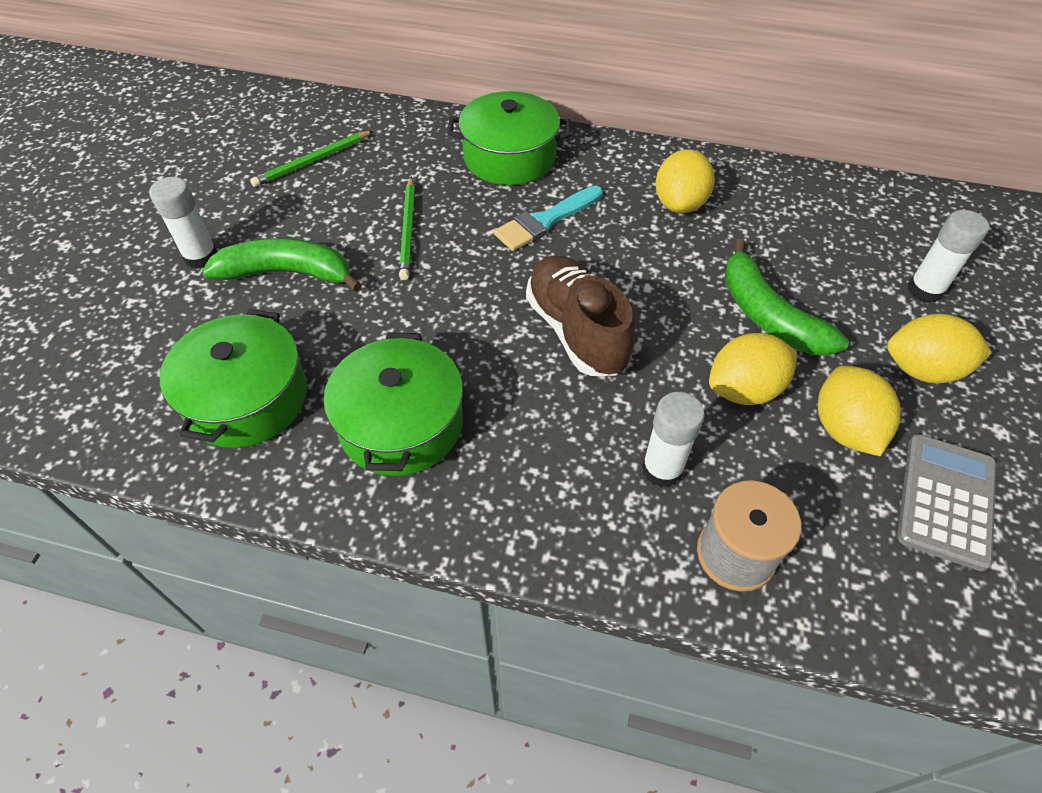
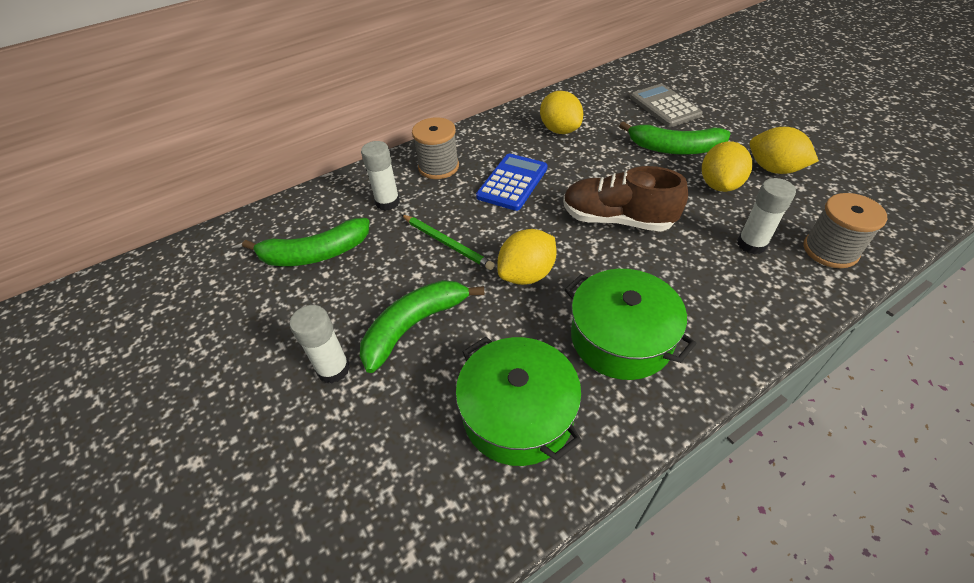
camera: 45 degrees left, 5 degrees down
green pencil [250,131,373,187] -> green banana [242,218,370,266]
green pot [447,91,571,185] -> grey spool [412,117,459,179]
turquoise brush [494,186,603,251] -> blue calculator [476,154,547,211]
yellow lemon [887,314,992,383] -> yellow lemon moved to [498,229,556,285]
grey calculator [897,434,996,571] -> grey calculator moved to [630,84,703,127]
white glue stick [908,210,989,303] -> white glue stick moved to [361,141,400,211]

